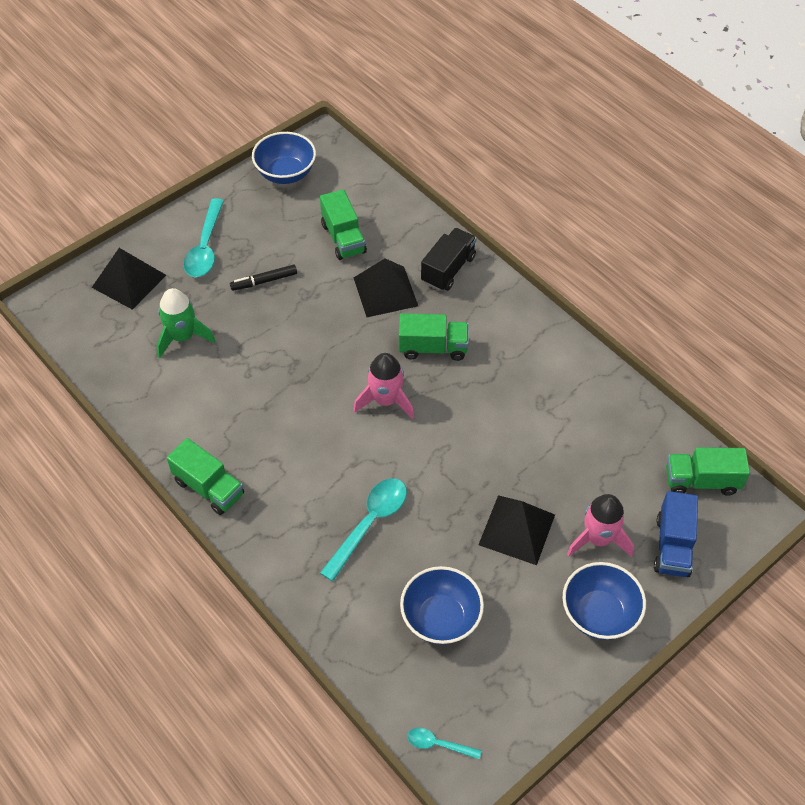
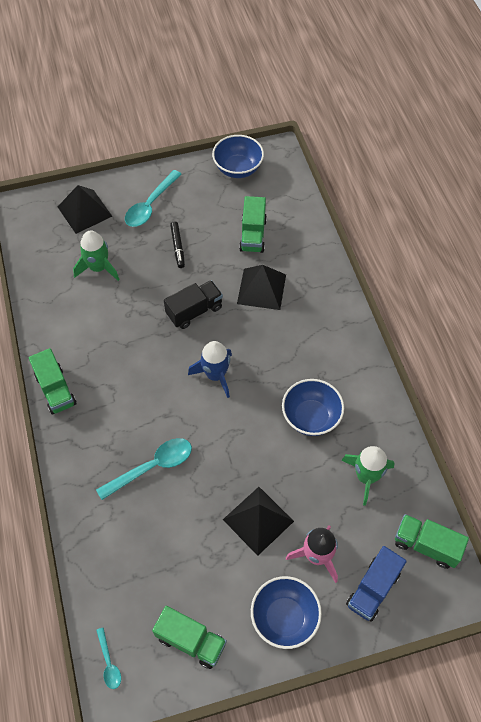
camera: 25 degrees right, 5 degrees up
black marker [230,264,297,291] -> black marker turned 105 degrees counterclockwise [170,221,185,268]
pink rocket [353,353,414,419] -> blue rocket [188,341,232,398]
green truck [399,313,469,361] -> green truck moved to [152,606,227,669]
blue bowl [400,566,484,645] -> blue bowl moved to [282,379,344,436]
turquoise spoon [407,728,482,759] -> turquoise spoon turned 150 degrees counterclockwise [96,627,121,689]
black truck [421,228,477,291] -> black truck moved to [164,280,223,329]
none -> green rocket [341,446,395,506]

